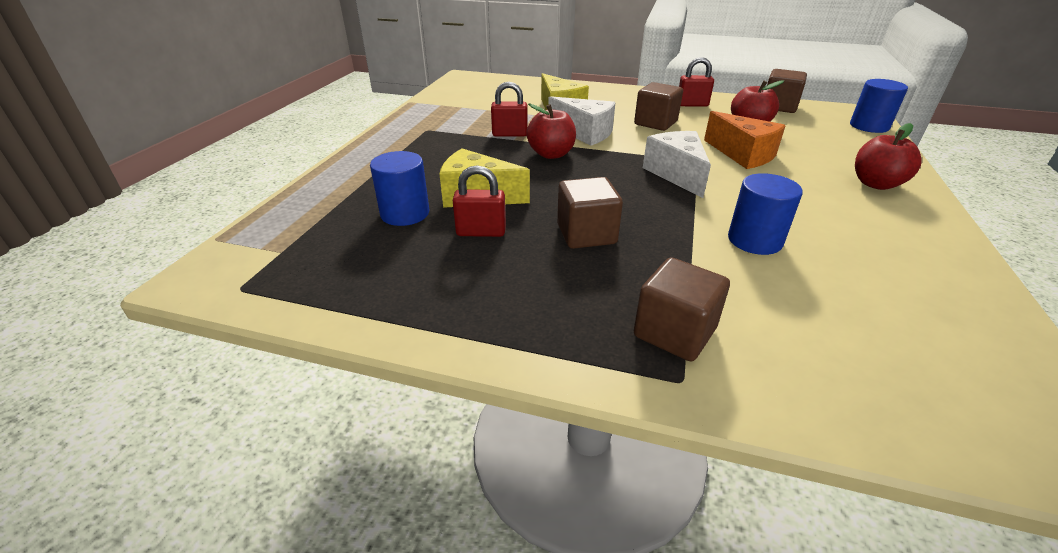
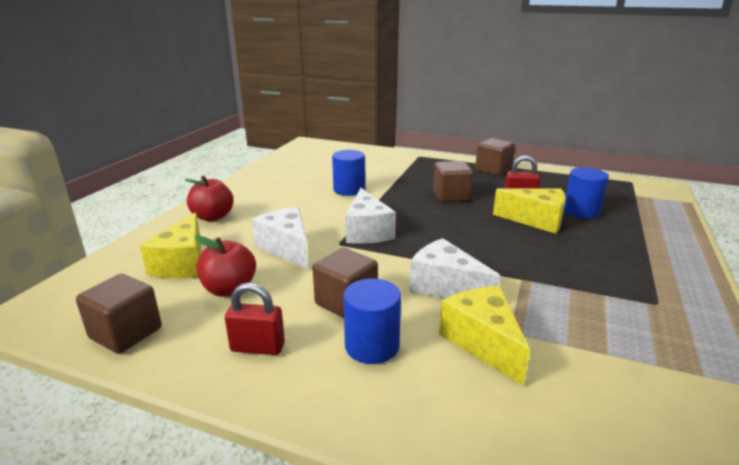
camera: 175 degrees left, 10 degrees down
red padlock [491,82,527,136] -> none
red apple [526,104,576,159] -> none
brown cube [634,257,730,361] -> brown cube moved to [475,138,516,176]
orange cheese [704,111,786,169] -> white cheese [252,207,308,269]
blue cylinder [850,79,908,133] -> blue cylinder moved to [343,278,401,364]
none -> yellow cheese [140,212,201,278]

